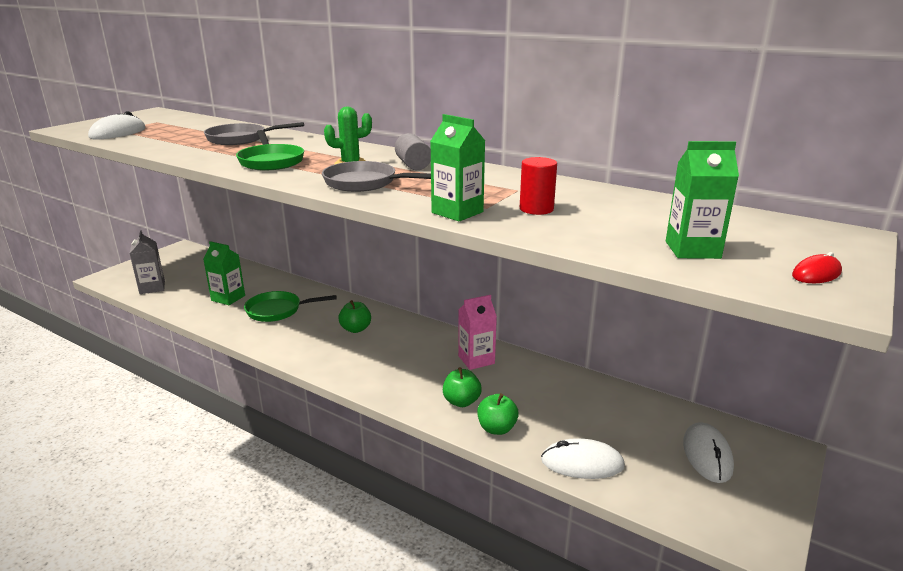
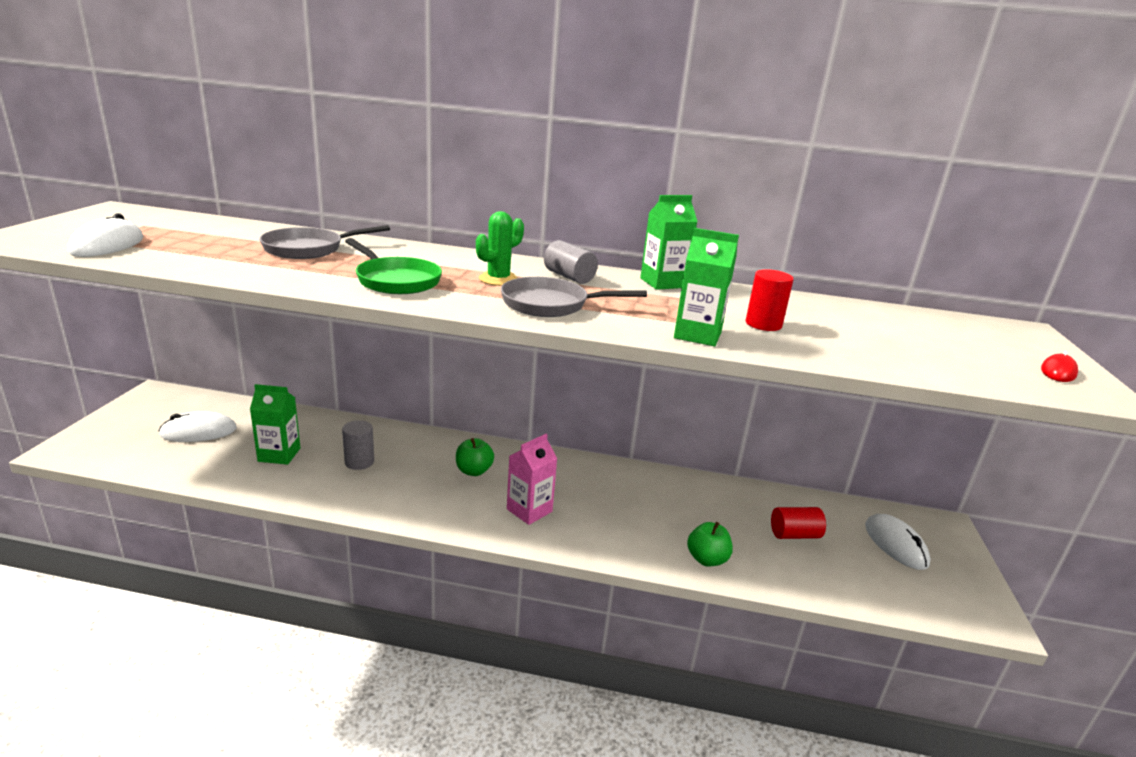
camera: 25 degrees left, 0 degrees up
grey carton [129,230,165,294] -> none
green pan [244,291,337,322] -> grey cylinder [342,420,374,470]
green apple [443,367,482,407] -> none
pink carton [458,295,497,370] -> pink carton moved to [507,434,557,525]
white mouse [541,438,625,479] -> white mouse moved to [159,411,237,442]
green carton [666,141,739,259] -> green carton moved to [640,195,698,290]
none -> red cylinder [771,507,826,539]

